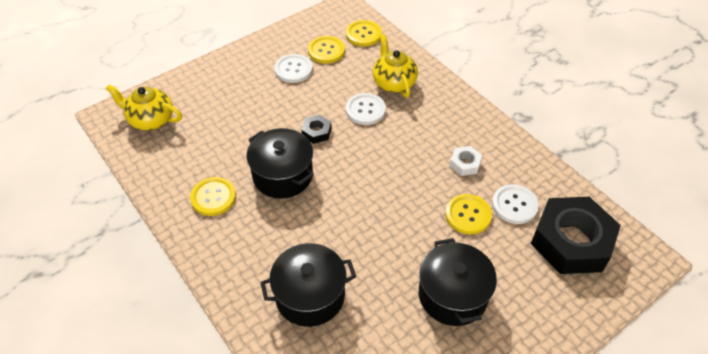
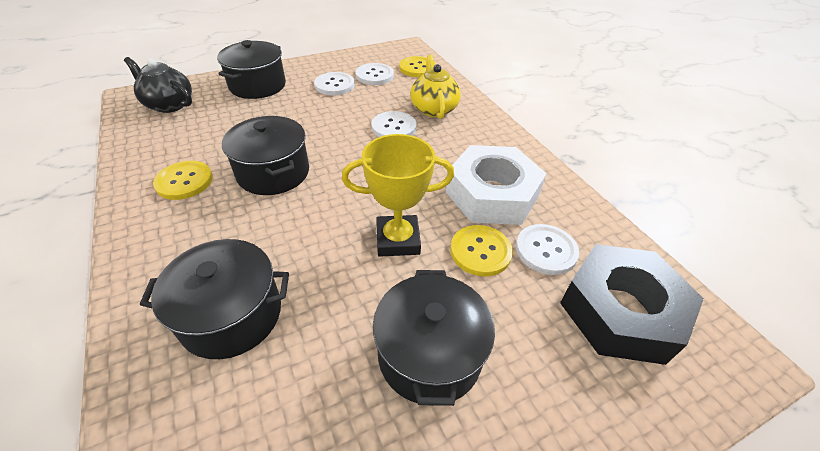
camera: 10 degrees right, 5 degrees down
yellow teapot [106,84,182,131] -> black teapot [124,57,192,113]
black nut [301,115,332,144] -> none
yellow button [308,36,345,64] -> white button [356,63,394,85]
white nut [450,146,482,176] -> white nut [446,145,547,225], size x2.33
none -> black pot [217,40,286,99]
none -> yellow trophy [342,134,454,257]

